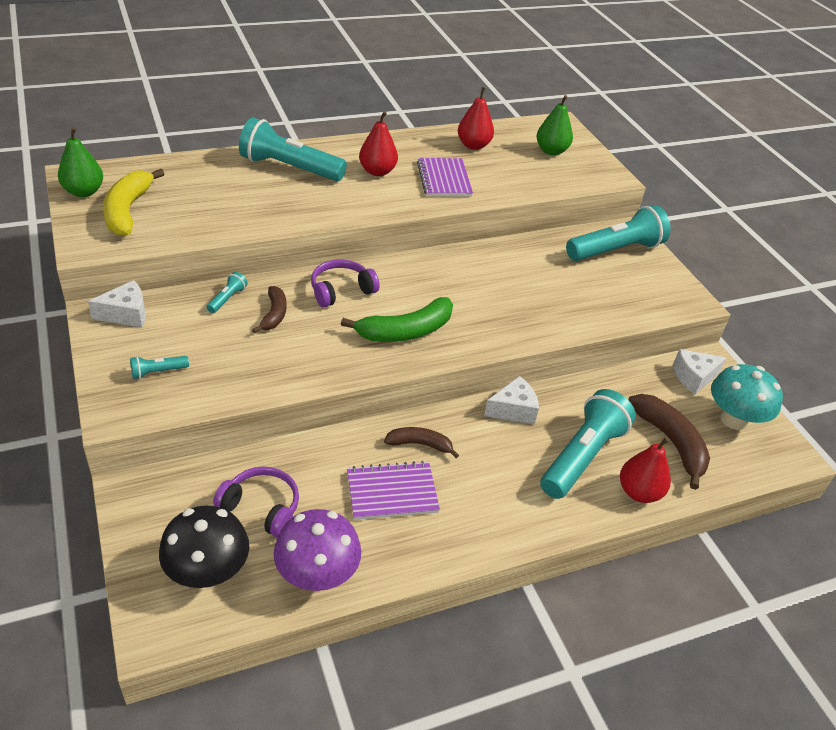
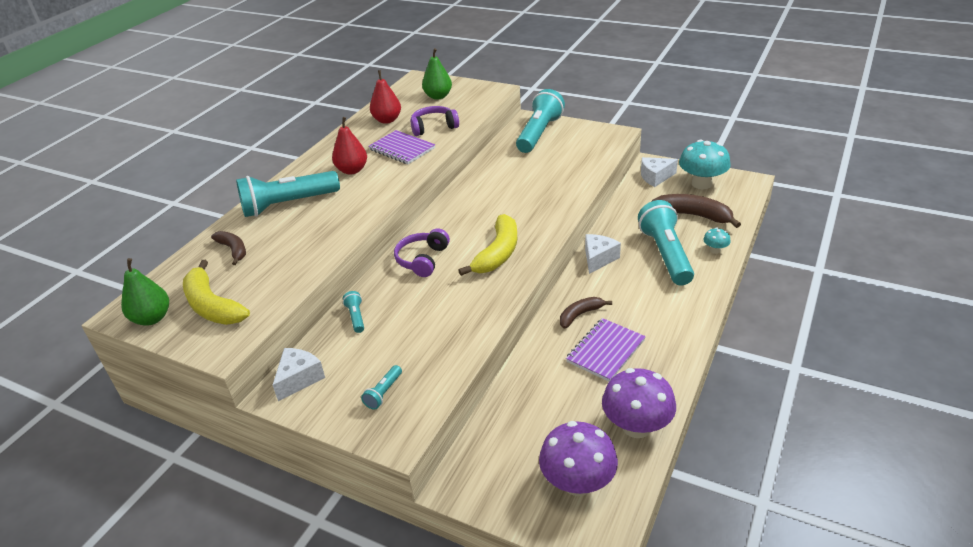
camera: 35 degrees left, 5 degrees down
black mushroom [159,506,249,588] -> purple mushroom [539,421,618,496]
purple headphones [213,466,299,537] -> purple headphones moved to [411,106,459,136]
brown banana [252,286,287,333] -> brown banana moved to [211,231,246,265]
green banana [341,297,453,342] -> yellow banana [458,214,517,276]
red pear [620,437,671,503] -> turquoise mushroom [703,228,731,254]
white cheese [673,349,727,394] -> white cheese turned 45 degrees clockwise [641,157,678,187]

